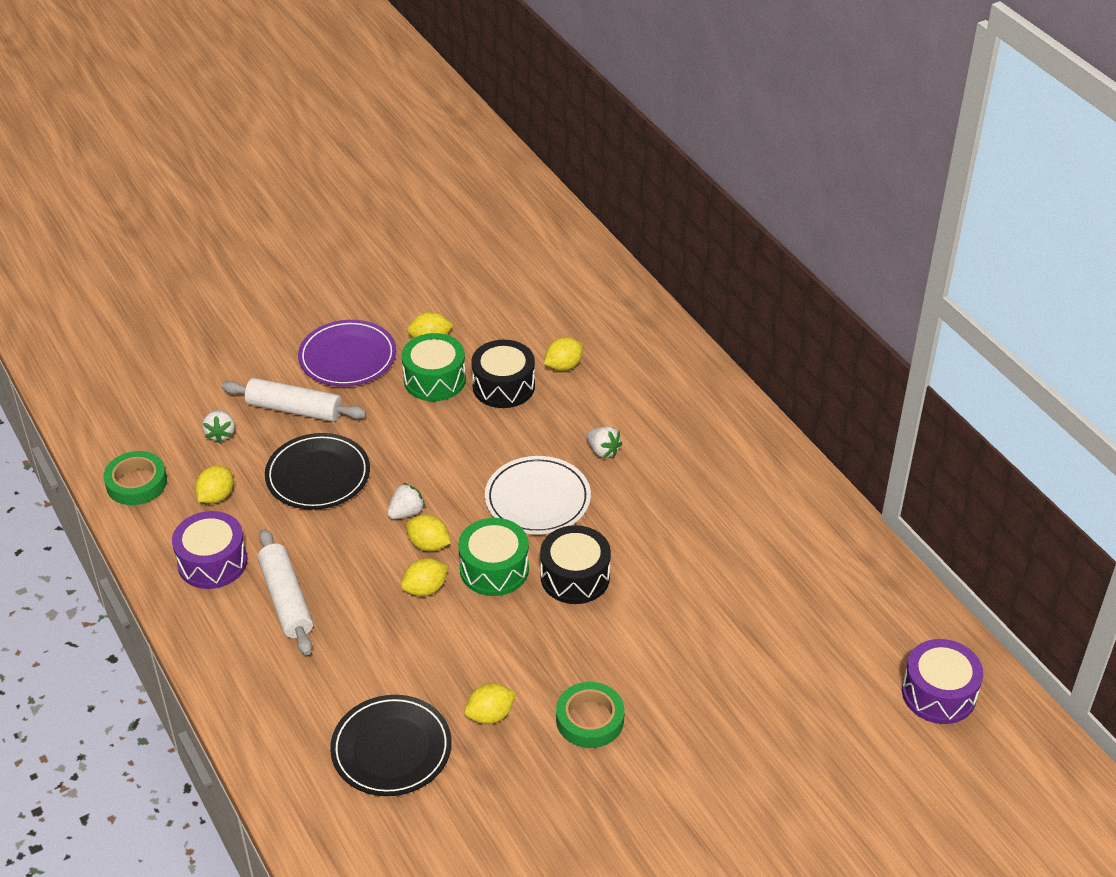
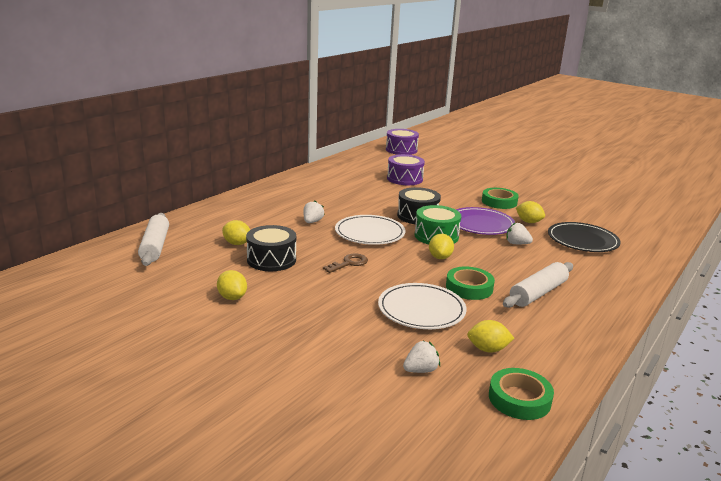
camera: 115 degrees left, 20 degrees down
purple drum [172,511,247,589] -> purple drum moved to [387,154,425,185]
white rolling pin [221,378,366,422] -> white rolling pin moved to [138,213,169,266]
black plate [265,433,370,510] -> white plate [378,283,467,329]
purple plate [298,320,396,387] -> purple plate moved to [456,207,515,235]
white strawberry [387,483,425,519] -> white strawberry moved to [506,222,533,244]
green drum [401,333,466,401] -> none
yellow lemon [401,558,449,596] -> none
none -> brown key [323,253,368,273]
none -> green tape [446,267,495,300]

